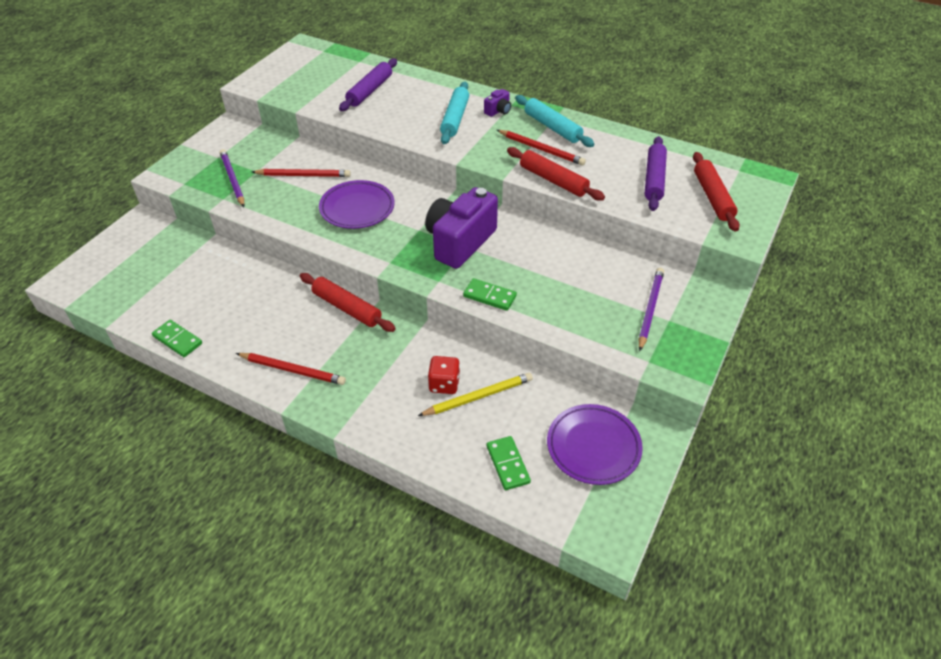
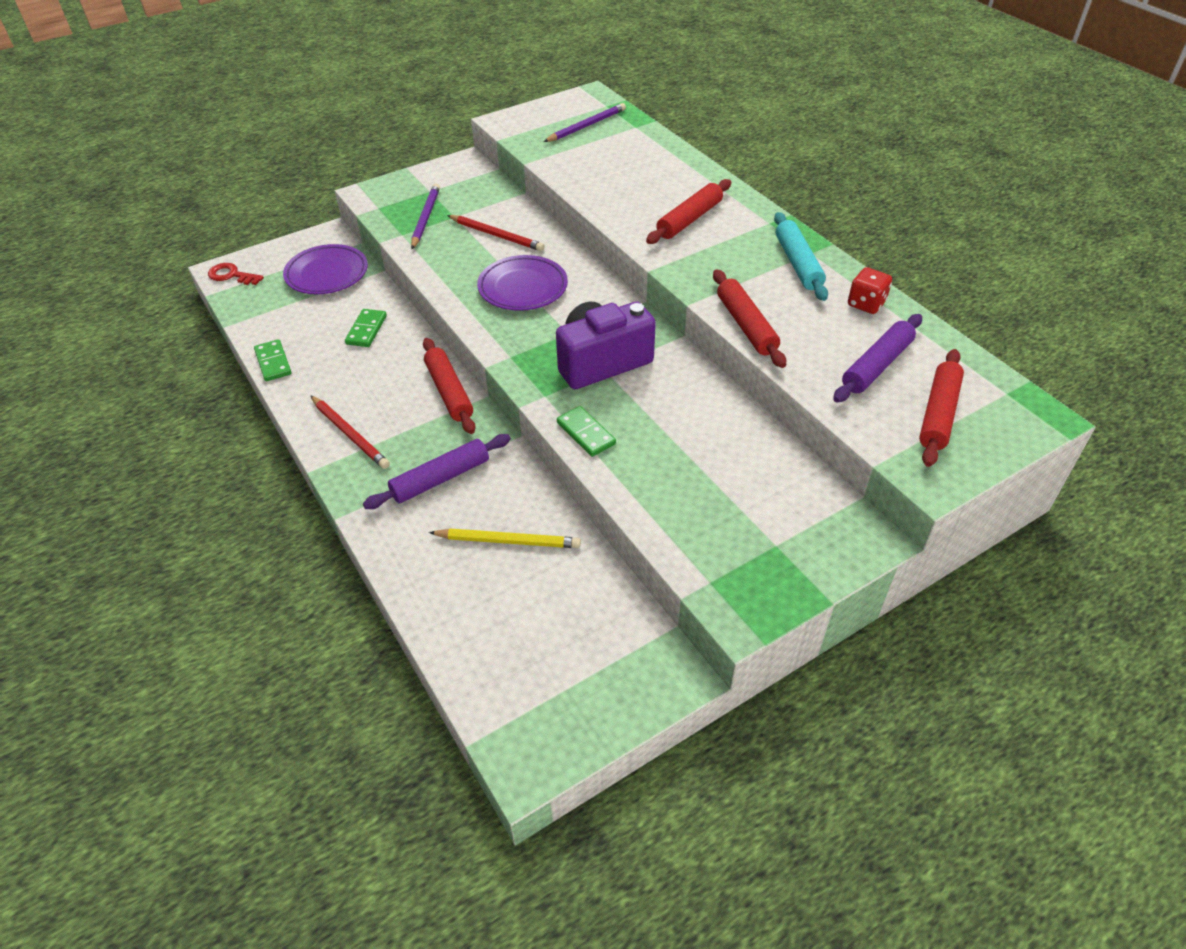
camera: 30 degrees right, 0 degrees up
purple rolling pin [339,58,397,111] -> purple rolling pin moved to [363,434,511,509]
red dice [428,356,460,394] -> red dice moved to [848,267,892,314]
turquoise rolling pin [440,82,469,144] -> red rolling pin [646,179,731,244]
purple camera [484,89,511,117] -> none
green domino [487,436,531,490] -> green domino moved to [345,309,387,347]
red pencil [497,130,586,166] -> none
purple plate [547,404,643,485] -> purple plate moved to [283,244,368,294]
purple pencil [639,268,664,351] -> purple pencil moved to [544,103,626,142]
none -> red key [208,263,264,285]

